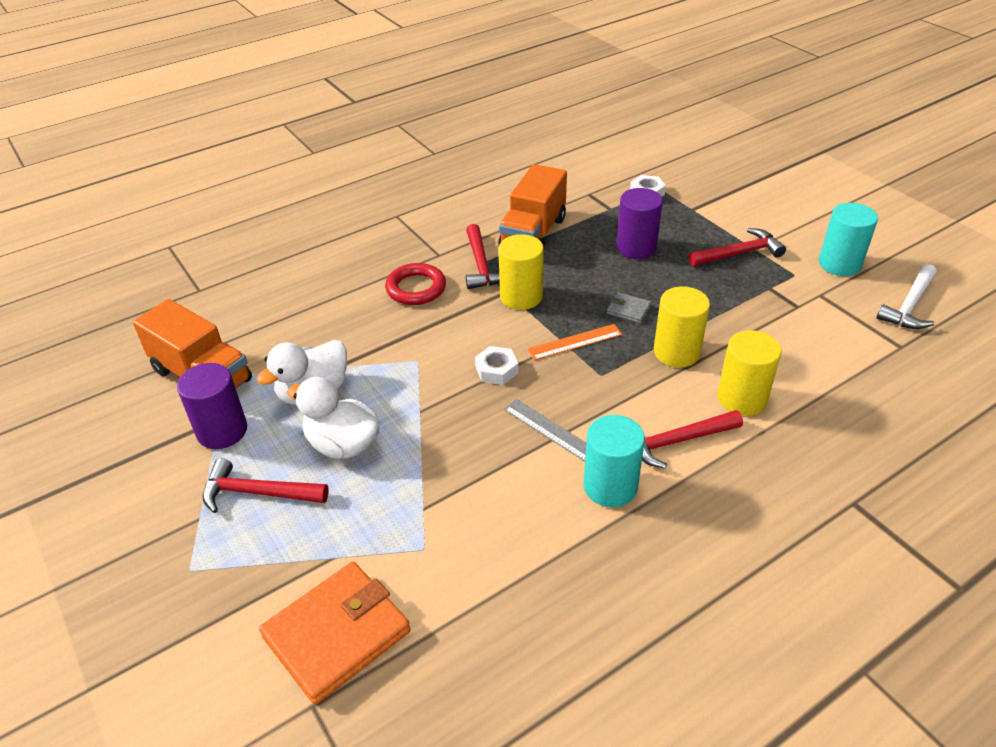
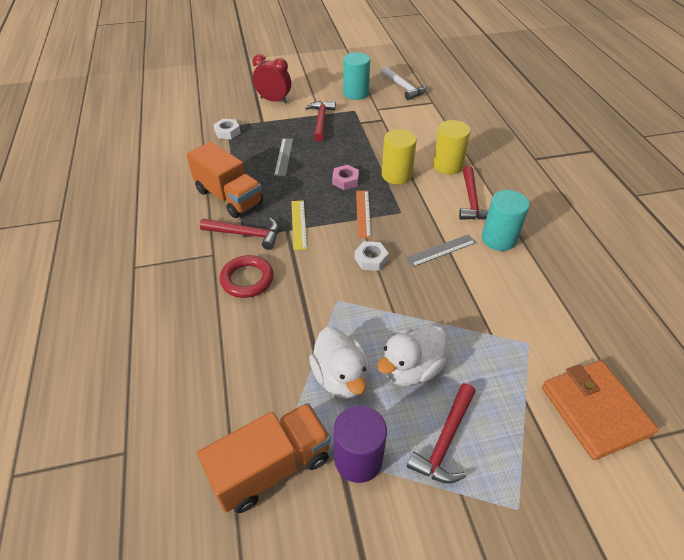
camera: 70 degrees left, 5 degrees up
yellow cylinder [499,234,544,310] -> yellow ruler [291,200,307,250]
grey wallet [607,292,651,323] -> pink nut [332,165,359,190]
purple cylinder [616,188,663,259] -> grey ruler [274,138,293,176]
none -> red clock [253,54,291,104]

